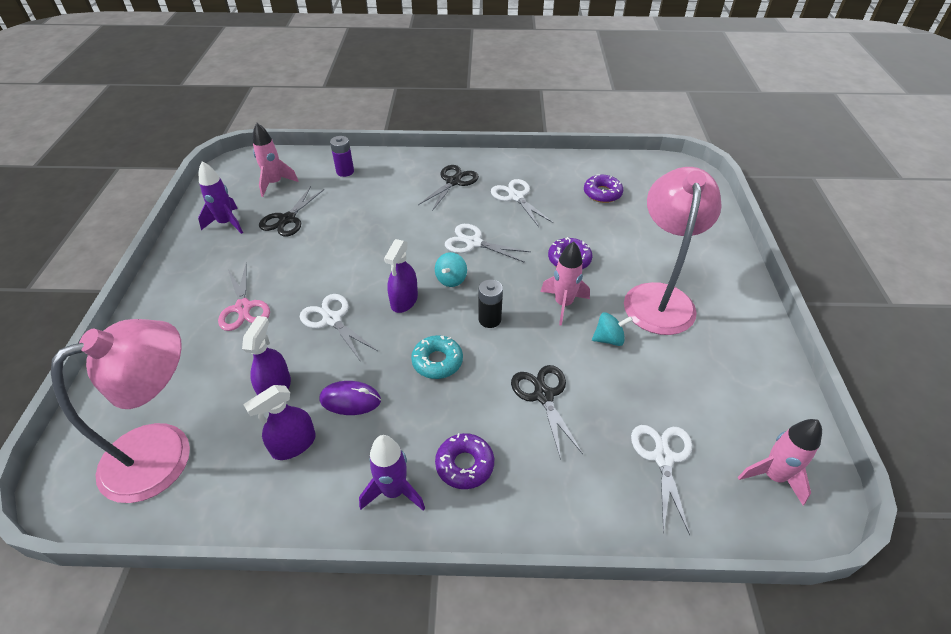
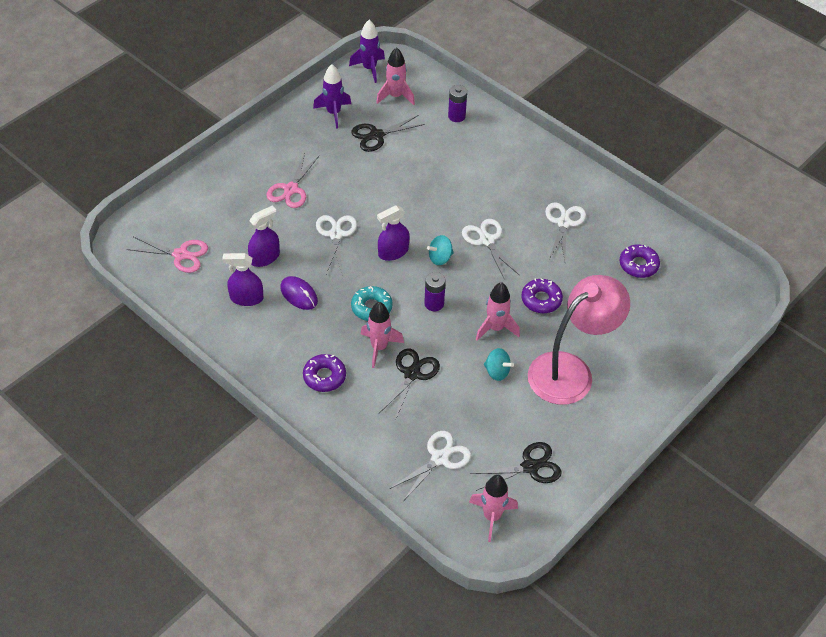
camera: 40 degrees right, 5 degrees up
pink lamp [51,319,190,503] -> pink scissors [127,237,208,273]
purple rocket [359,435,425,511] -> purple rocket moved to [349,20,385,83]
black scissors [418,165,479,211] -> black scissors moved to [470,442,562,491]
black battery [478,280,503,328] -> purple battery [424,272,446,311]
none -> pink rocket [361,302,404,368]

